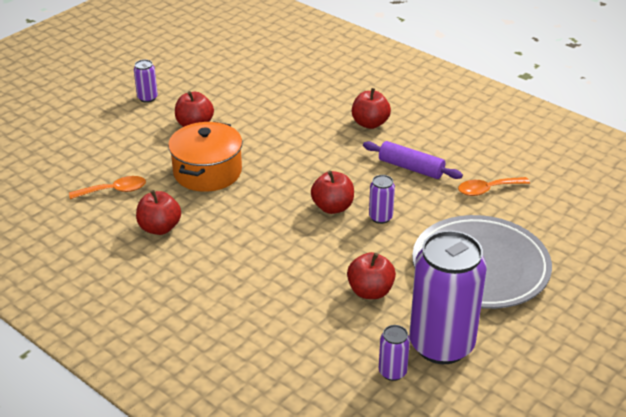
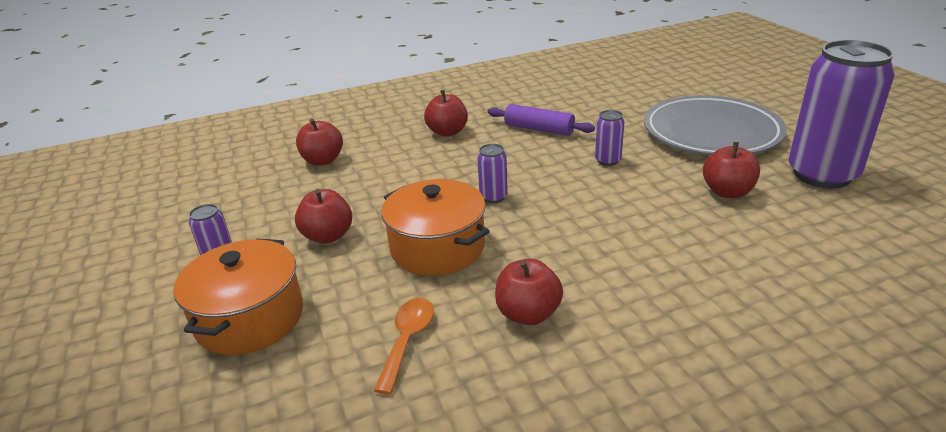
camera: 60 degrees left, 5 degrees down
red apple [311,171,354,214] -> red apple moved to [296,119,343,166]
purple rolling pin [363,141,463,179] -> purple rolling pin turned 60 degrees clockwise [487,104,595,136]
purple can [379,325,410,381] -> purple can moved to [477,144,508,203]
orange spoon [458,177,530,196] -> none
none -> orange pot [173,238,303,355]

